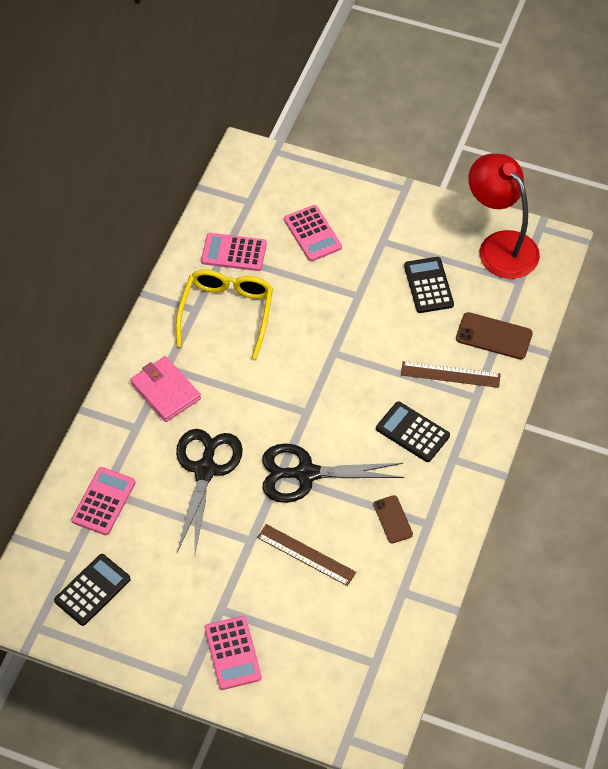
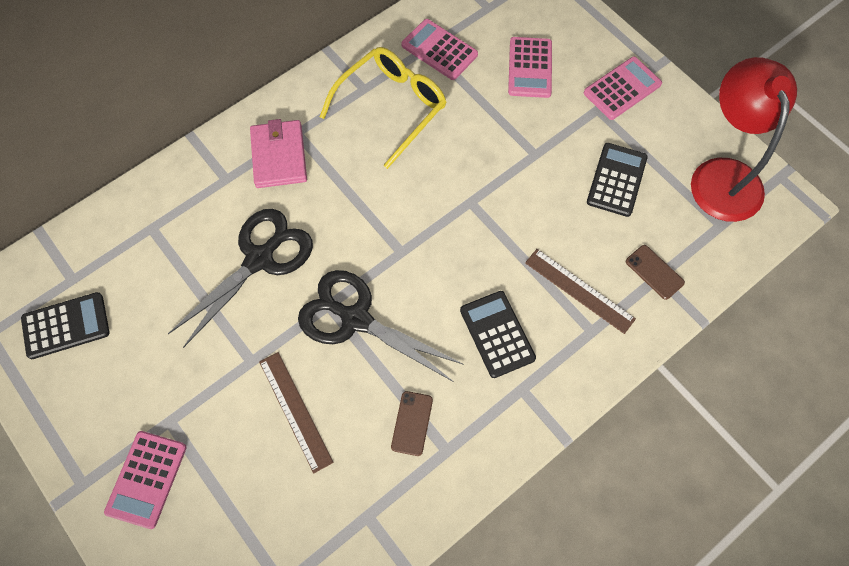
camera: 30 degrees right, 10 degrees up
pink calculator [71,467,135,535] -> pink calculator moved to [584,57,662,120]
brown phone [456,312,533,359] -> brown phone [626,245,685,300], size x0.65

